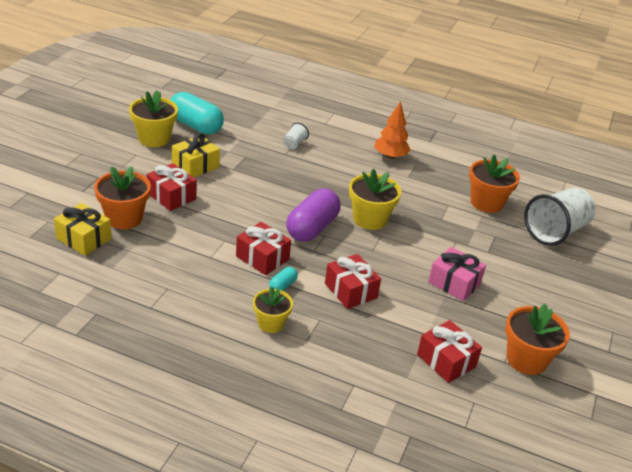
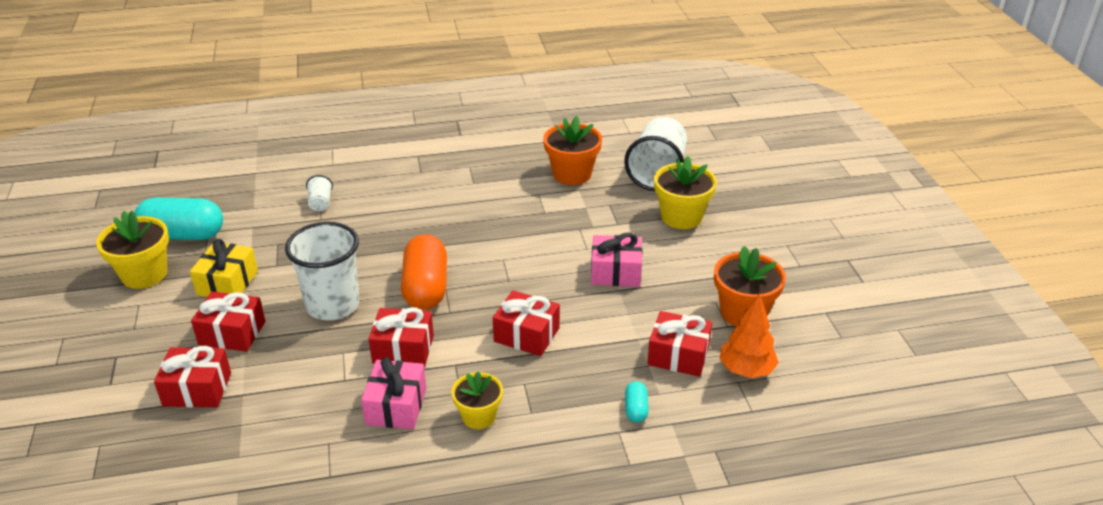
camera: 30 degrees left, 0 degrees up
yellow gift [54,203,112,256] -> none
orange flower pot [94,166,151,229] -> red gift [154,346,231,407]
turquoise capsule [269,267,298,291] -> turquoise capsule moved to [625,381,649,423]
purple capsule [286,189,341,242] -> orange capsule [401,234,447,310]
yellow flower pot [349,169,401,230] -> yellow flower pot moved to [654,156,717,229]
orange tree [374,101,411,159] -> orange tree moved to [719,293,779,378]
none -> white cup [285,222,360,320]
none -> pink gift [361,357,426,429]

